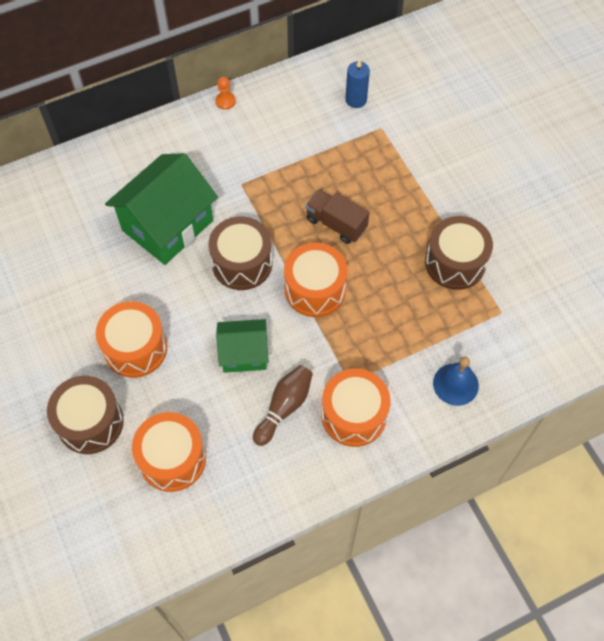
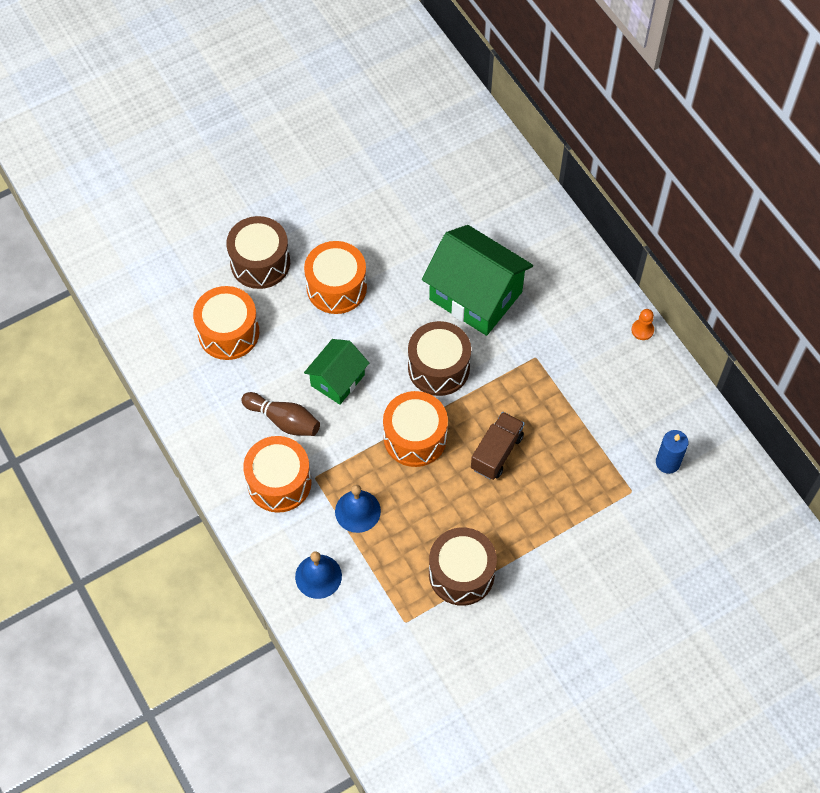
camera: 85 degrees right, 0 degrees up
green house [216,319,269,373] -> green house turned 45 degrees clockwise [304,339,369,405]
none -> blue bell [335,484,381,533]

